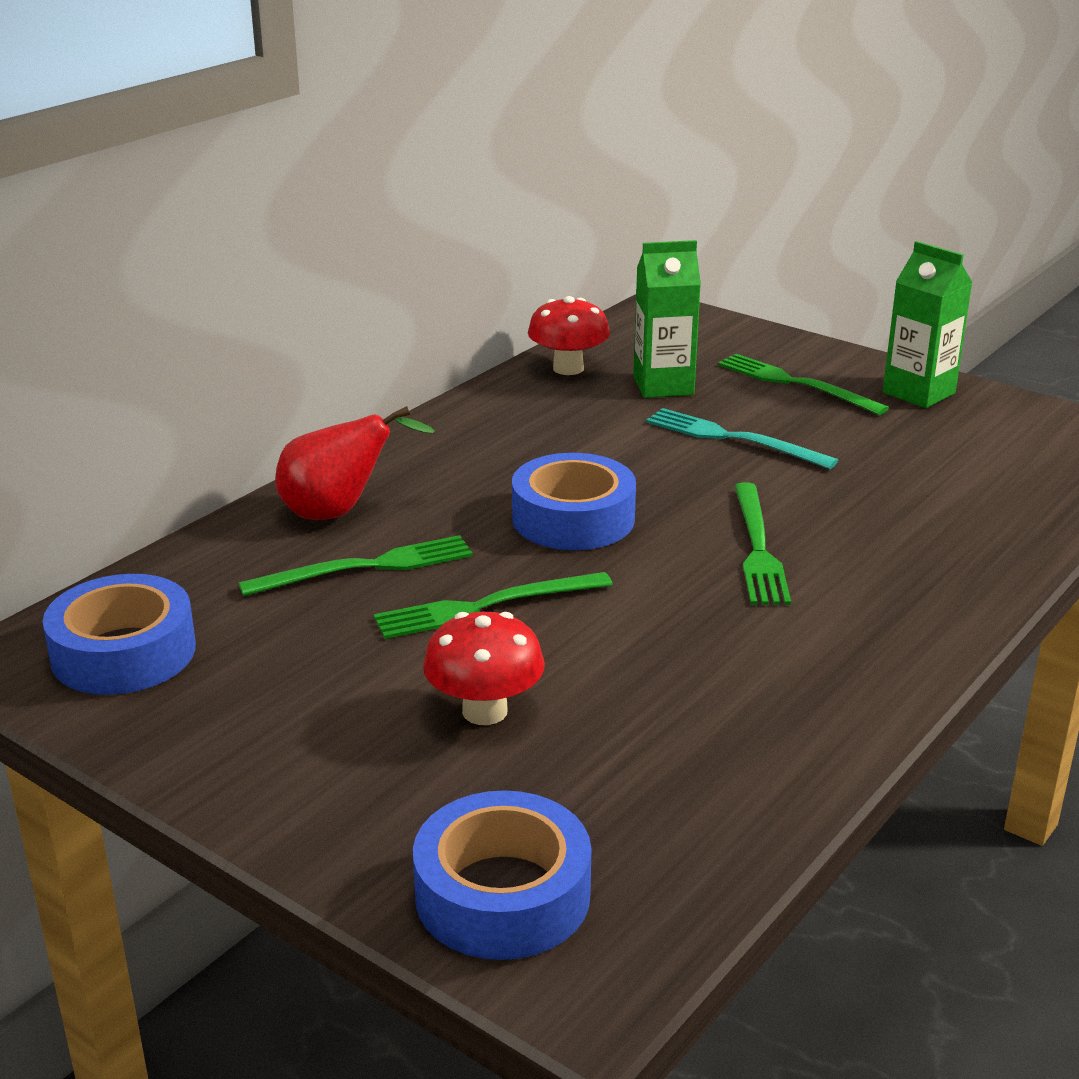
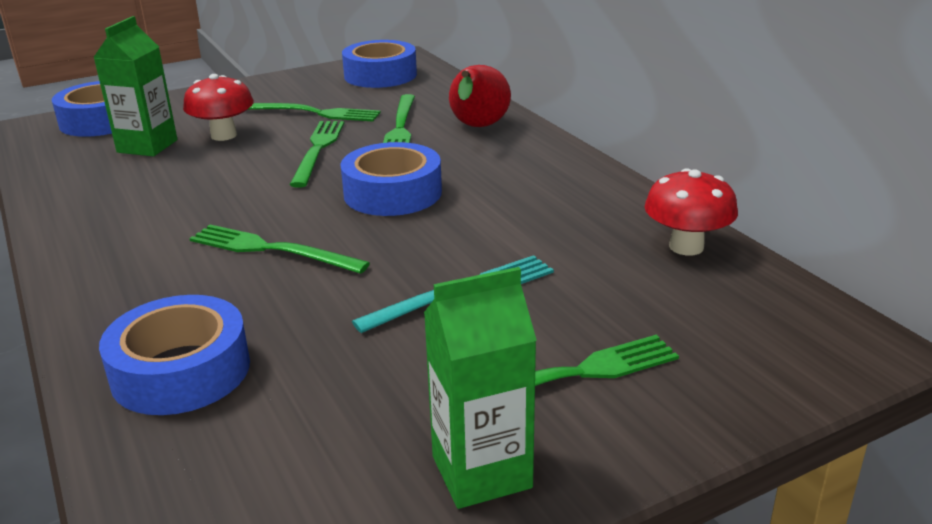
camera: 115 degrees right, 0 degrees up
green carton [633,240,701,398] -> green carton moved to [93,16,177,156]
none -> blue tape [99,295,250,415]
none -> green fork [247,103,381,121]

